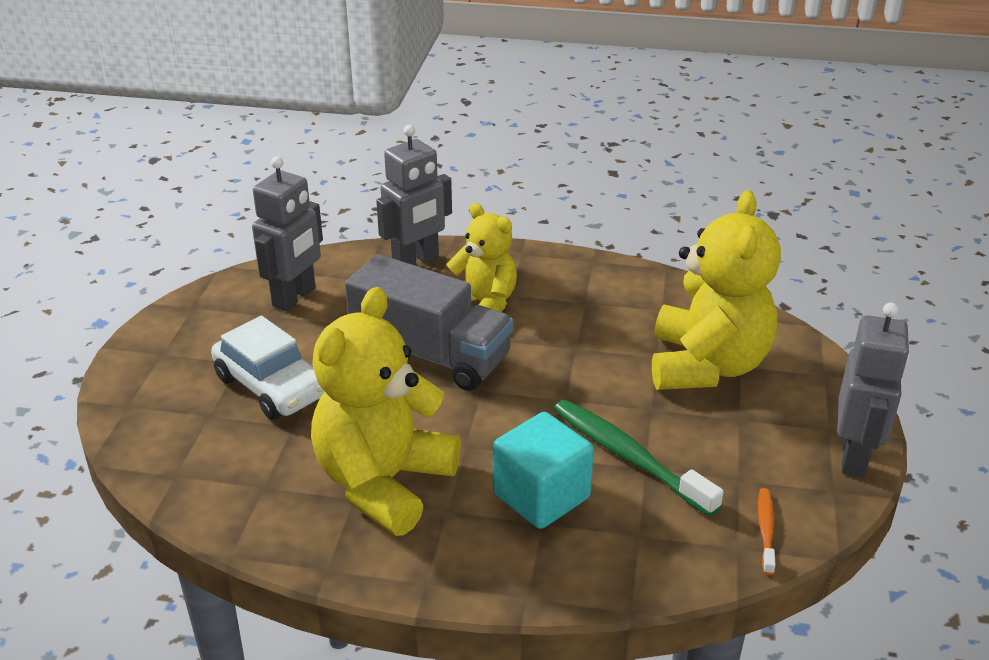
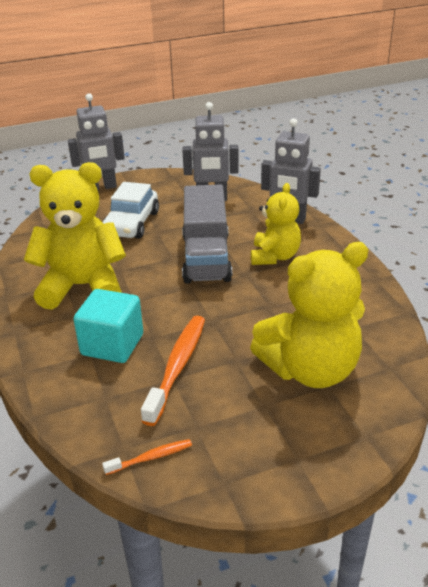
camera: 60 degrees right, 0 degrees up
green toothbrush [554,400,723,517] -> orange toothbrush [141,316,205,426]
grey robot [838,302,910,477] -> grey robot moved to [68,93,125,190]

